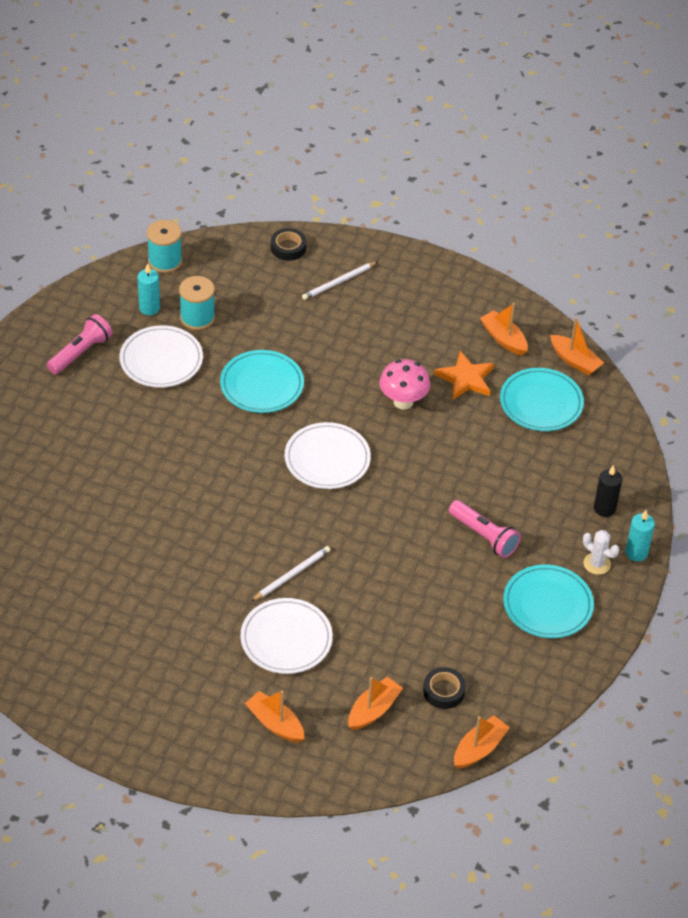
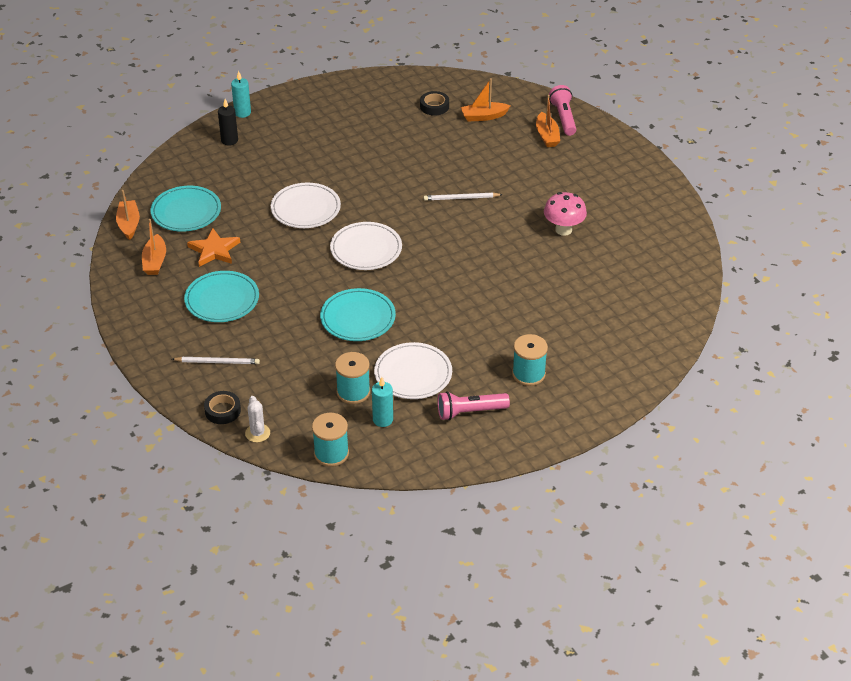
camera: 140 degrees left, 5 degrees down
white plate [240,598,333,674] -> white plate moved to [271,183,341,228]
pink mushroom [380,359,430,410] -> pink mushroom moved to [544,192,587,236]
pink flashlight [449,500,521,558] -> pink flashlight moved to [549,85,576,136]
orange boat [454,716,510,769] -> none
turquoise plate [503,565,594,638] -> turquoise plate moved to [184,271,259,322]
white cactus [583,530,619,575] -> white cactus moved to [245,396,270,442]
none -> turquoise spool [512,334,548,386]

